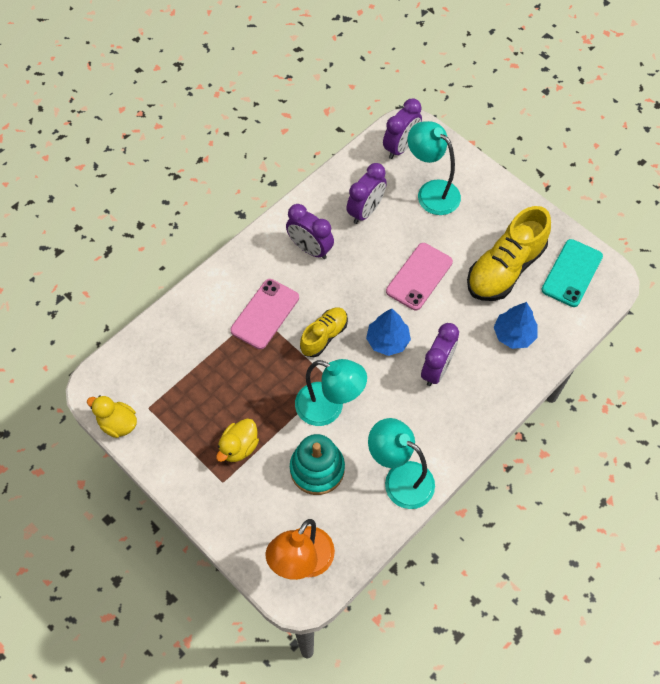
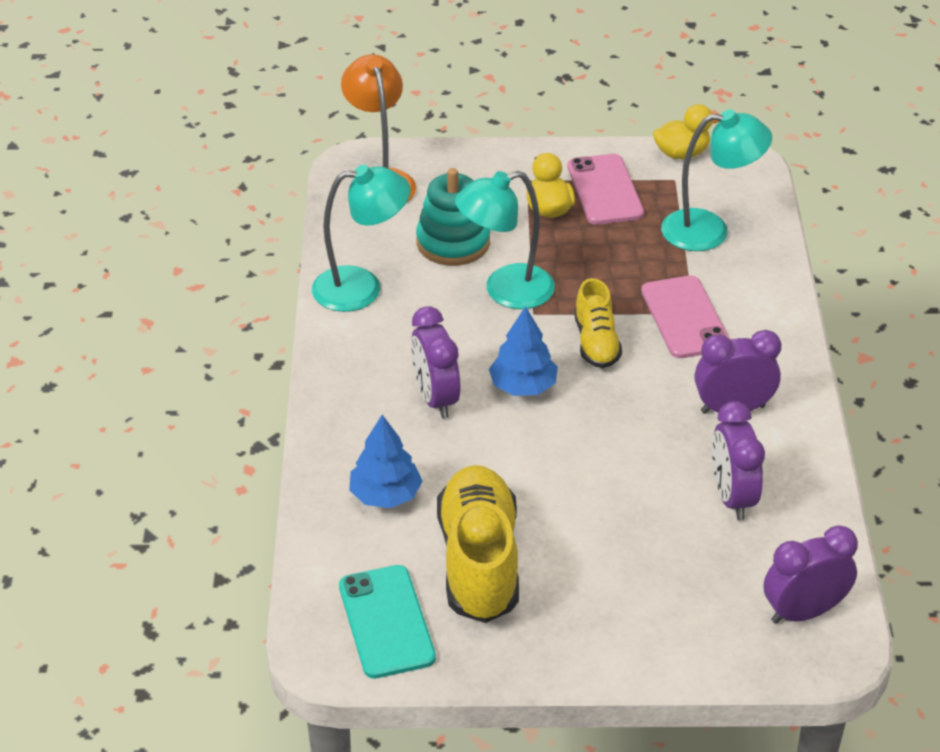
camera: 135 degrees right, 20 degrees down
purple clock [383,98,422,159] -> purple clock turned 75 degrees clockwise [764,525,858,624]
pink phone [386,243,453,310] -> pink phone moved to [567,154,644,225]
turquoise lamp [408,121,461,215] -> turquoise lamp moved to [661,110,772,251]

